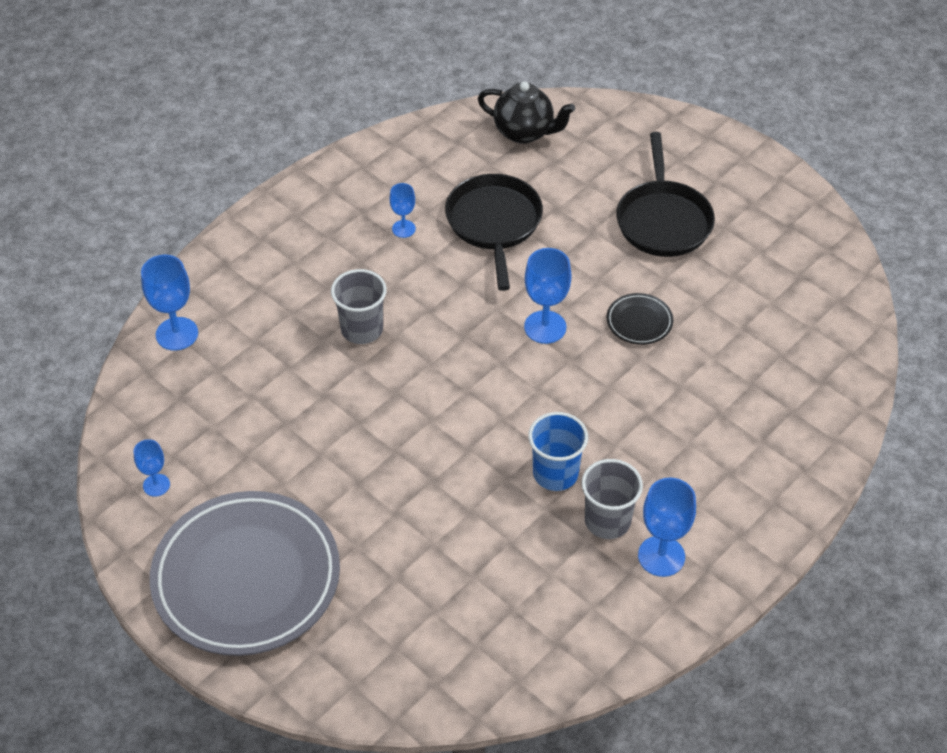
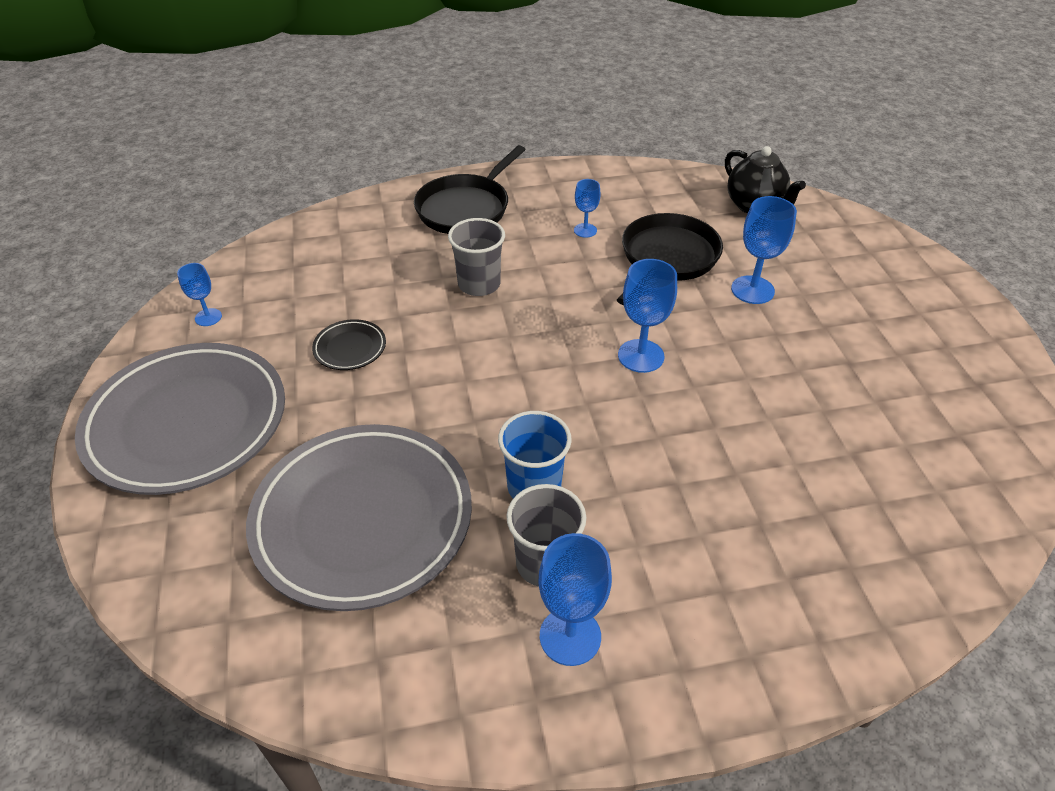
camera: 35 degrees right, 5 degrees down
blue goblet [141,255,198,351] -> blue goblet moved to [731,196,797,304]
black plate [607,293,673,345] -> black plate moved to [312,319,386,370]
black pan [616,132,715,257] -> black pan moved to [414,145,526,234]
none -> grey plate [246,424,472,611]

